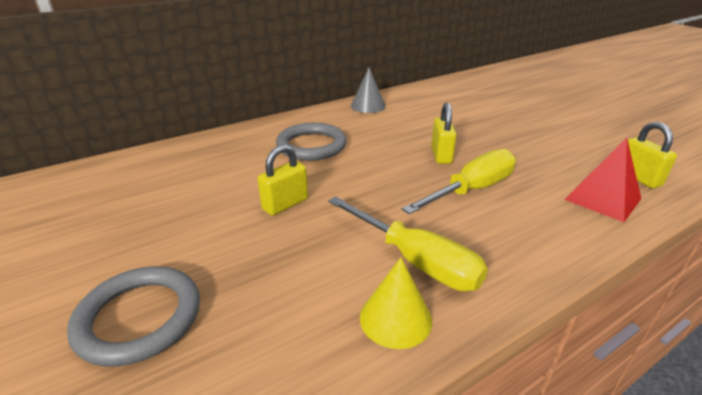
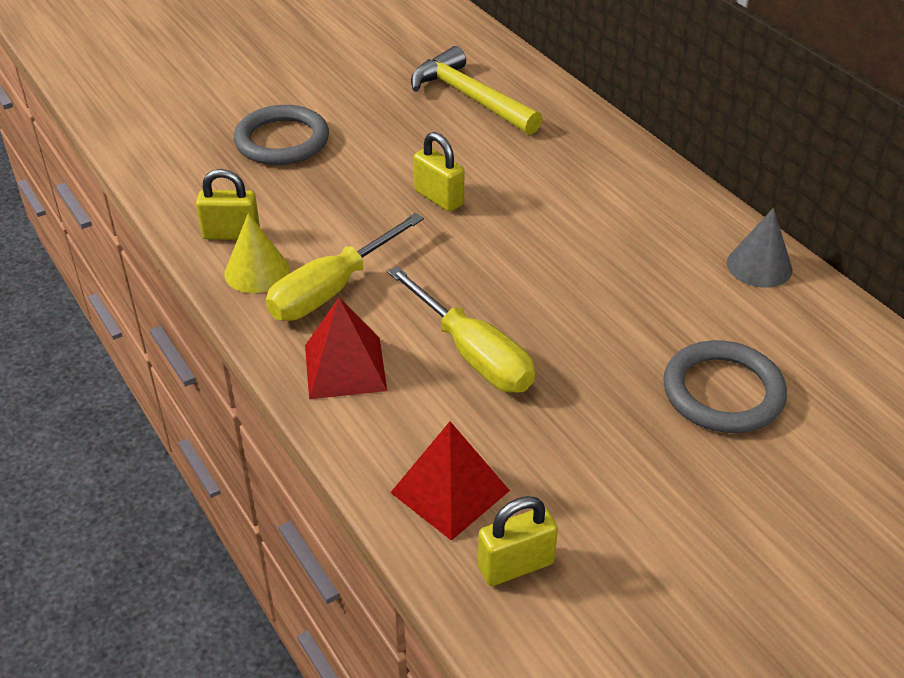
camera: 90 degrees right, 10 degrees up
grey ring [276,123,347,161] -> grey ring moved to [663,340,787,433]
yellow padlock [431,103,457,164] -> yellow padlock moved to [196,169,260,240]
none -> red pyramid [305,298,387,399]
none -> yellow hammer [411,46,543,135]

